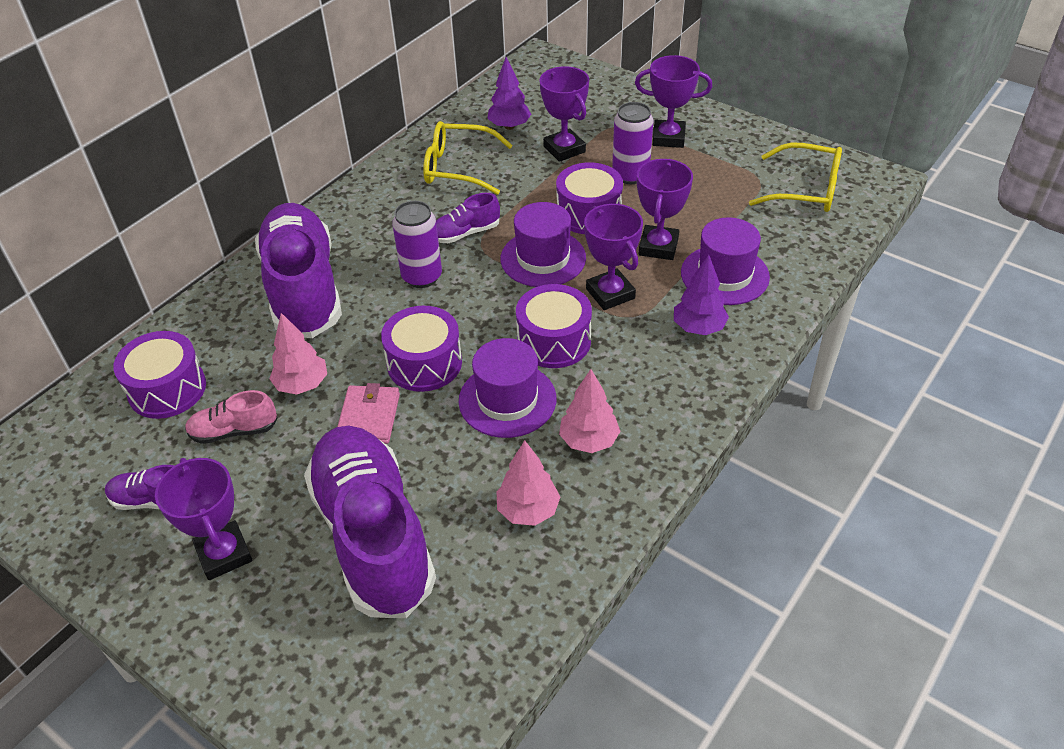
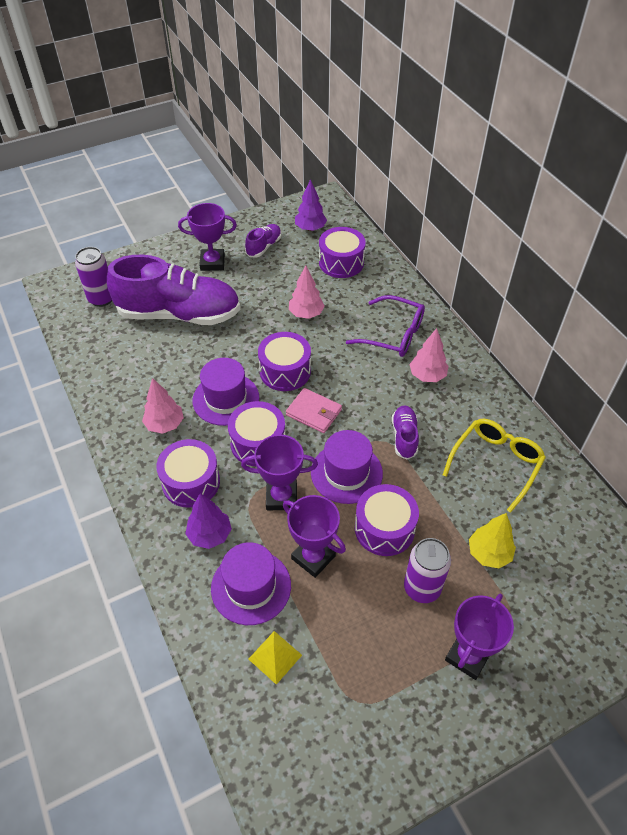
camera: 115 degrees right, 5 degrees up
pink shoe [185,390,278,444] -> none
purple shoe [255,203,342,338] -> purple glasses [346,295,425,357]
pink wallet [337,383,400,444] -> pink wallet moved to [286,388,342,433]
purple can [392,201,442,288] -> purple can moved to [75,247,112,307]
purple tree [487,57,531,130] -> purple tree moved to [295,179,327,231]
pink tree [496,440,560,526] -> pink tree moved to [410,328,449,382]
purple trophy [540,66,589,162] -> yellow tree [469,513,516,568]
yellow glasses [749,143,842,212] -> none
none -> purple drum [156,439,220,508]
none -> yellow pyramid [249,631,302,685]

